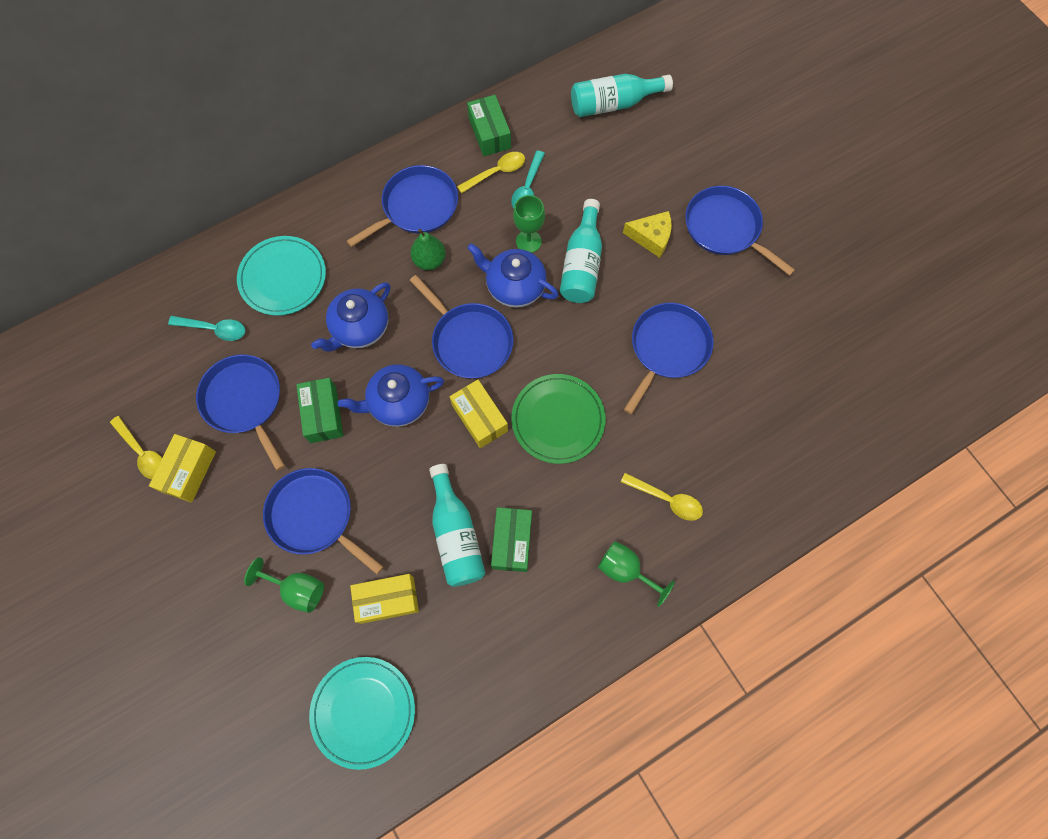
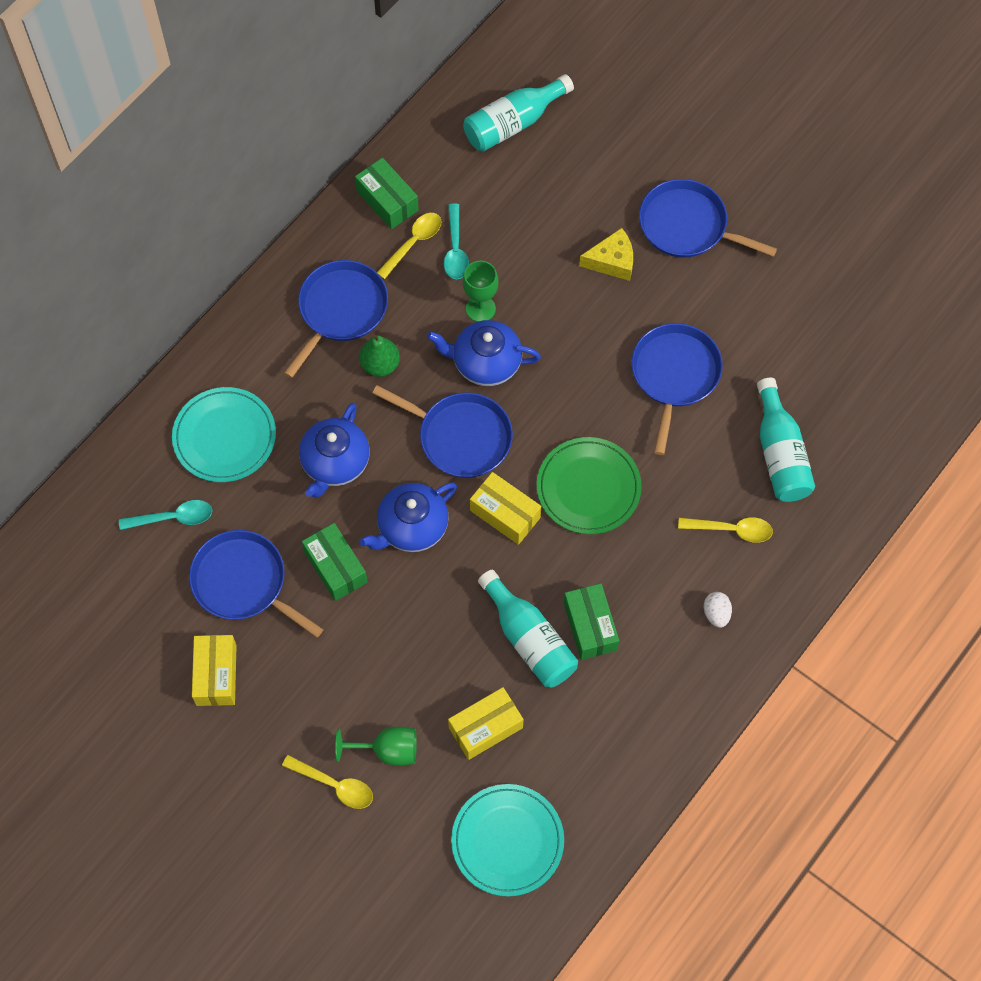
camera: 20 degrees left, 5 degrees down
yellow spoon [110,416,162,479] -> yellow spoon moved to [282,755,373,809]
blue pan [263,468,383,574] -> none
turquoise bottle [560,199,602,303] -> turquoise bottle moved to [757,378,815,502]
green goblet [598,541,675,607] -> white egg [704,592,732,628]

